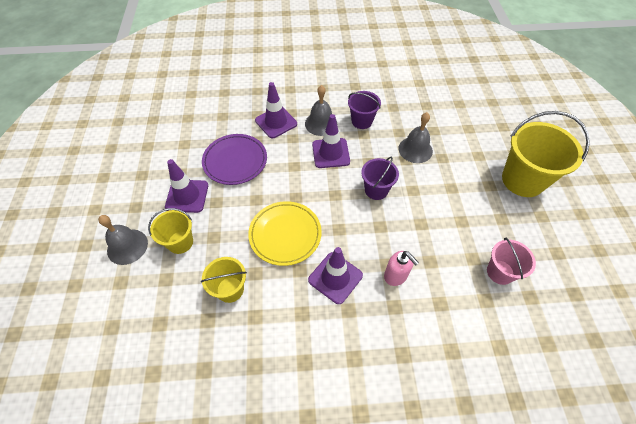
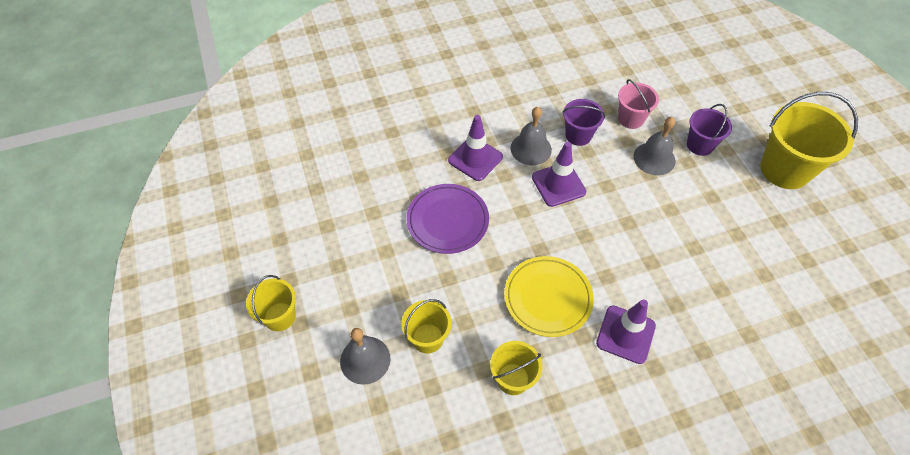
camera: 15 degrees left, 0 degrees up
purple traffic cone [165,159,208,213] -> none
purple bucket [361,157,399,200] -> purple bucket moved to [687,104,732,156]
pink soap dispenser [384,251,419,286] -> none
pink bucket [487,238,536,285] -> pink bucket moved to [618,79,659,129]
none -> yellow bucket [246,275,296,331]

